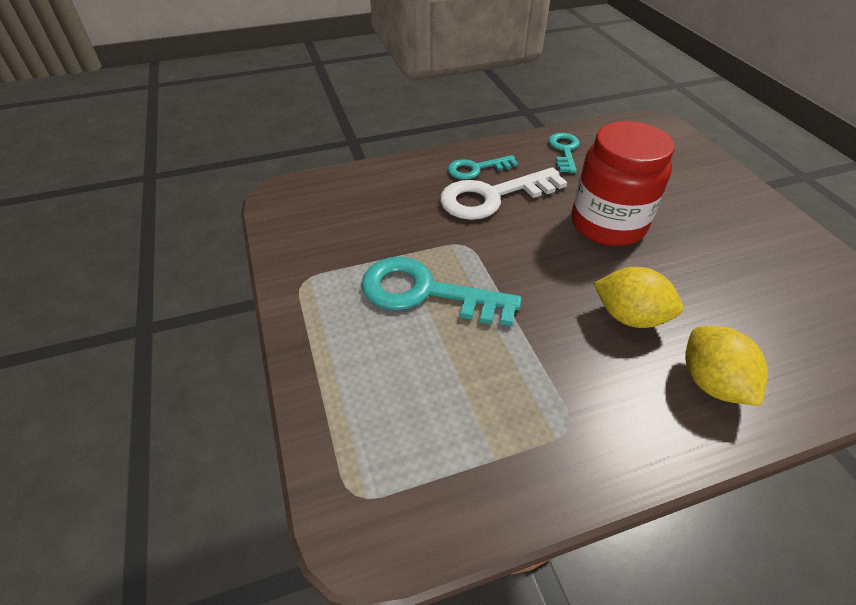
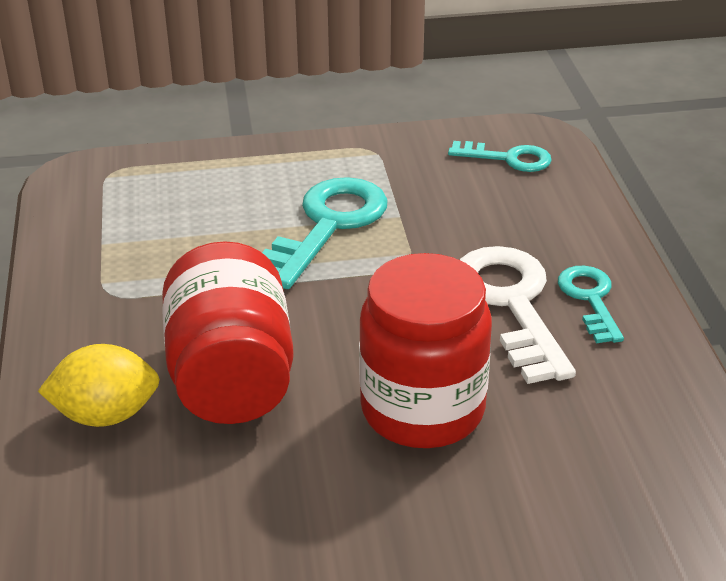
camera: 100 degrees right, 10 degrees down
turquoise key [548,133,580,173] -> turquoise key moved to [448,141,552,172]
yellow lemon [593,267,683,328] -> red jar [162,241,294,424]

